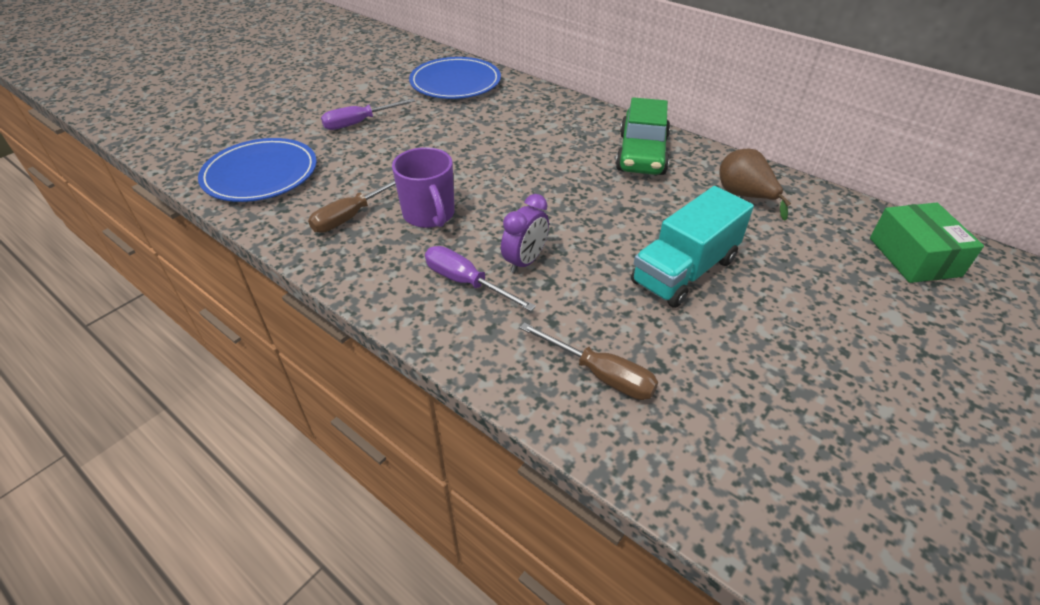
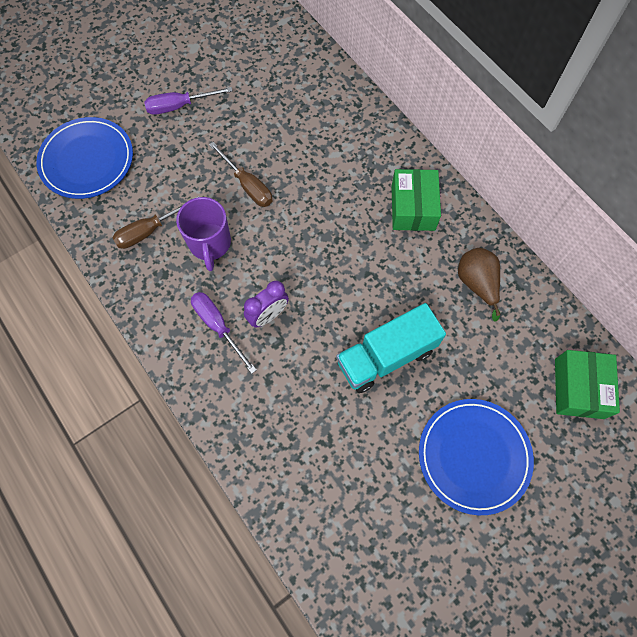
camera: 15 degrees right, 25 degrees up
blue plate [409,57,501,99] -> blue plate moved to [419,399,534,515]
brown screwdriver [519,322,658,400] -> brown screwdriver moved to [209,142,273,207]
green car [615,97,670,175] -> green box [391,169,441,231]

